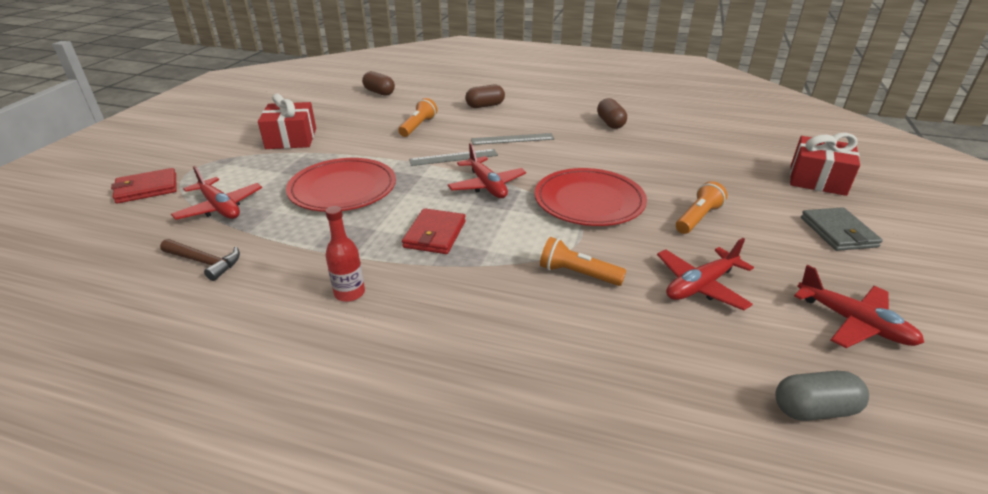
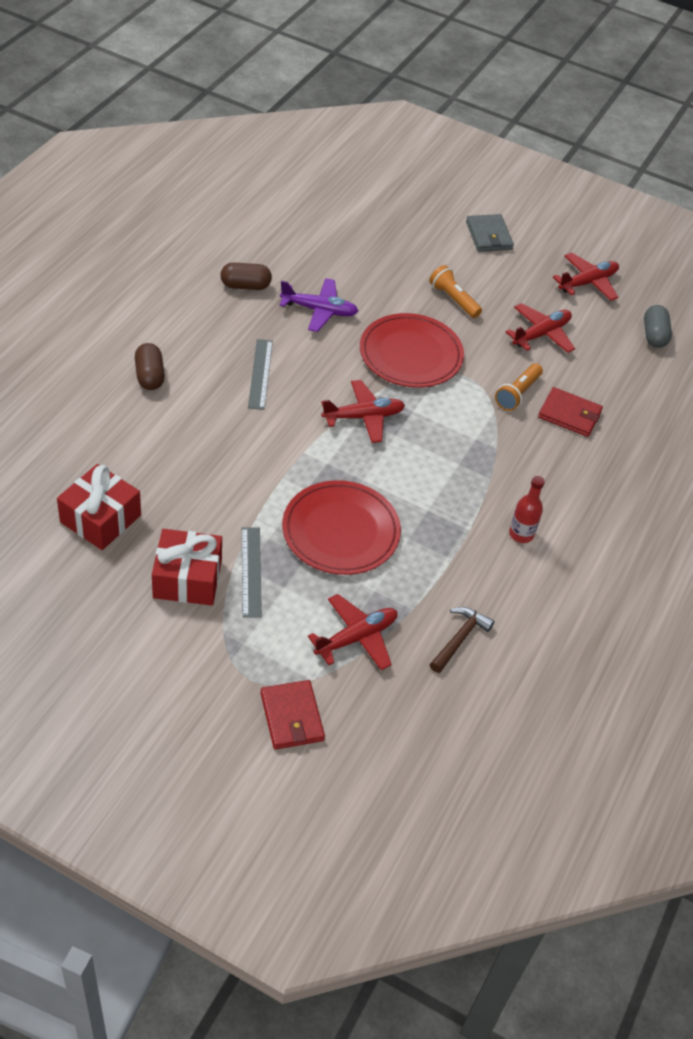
camera: 85 degrees left, 15 degrees up
brown capsule [362,71,395,96] -> none
orange flashlight [398,98,437,137] -> none
red wallet [402,208,466,254] -> red wallet moved to [538,387,603,437]
grey ruler [409,149,498,166] -> grey ruler moved to [242,527,262,618]
red plane [657,238,754,311] -> red plane turned 105 degrees counterclockwise [506,303,575,353]
red gift [790,133,860,196] -> red gift moved to [57,464,141,550]
grey wallet [801,207,883,251] -> grey wallet turned 75 degrees clockwise [466,214,514,252]
none -> purple plane [280,278,358,332]

